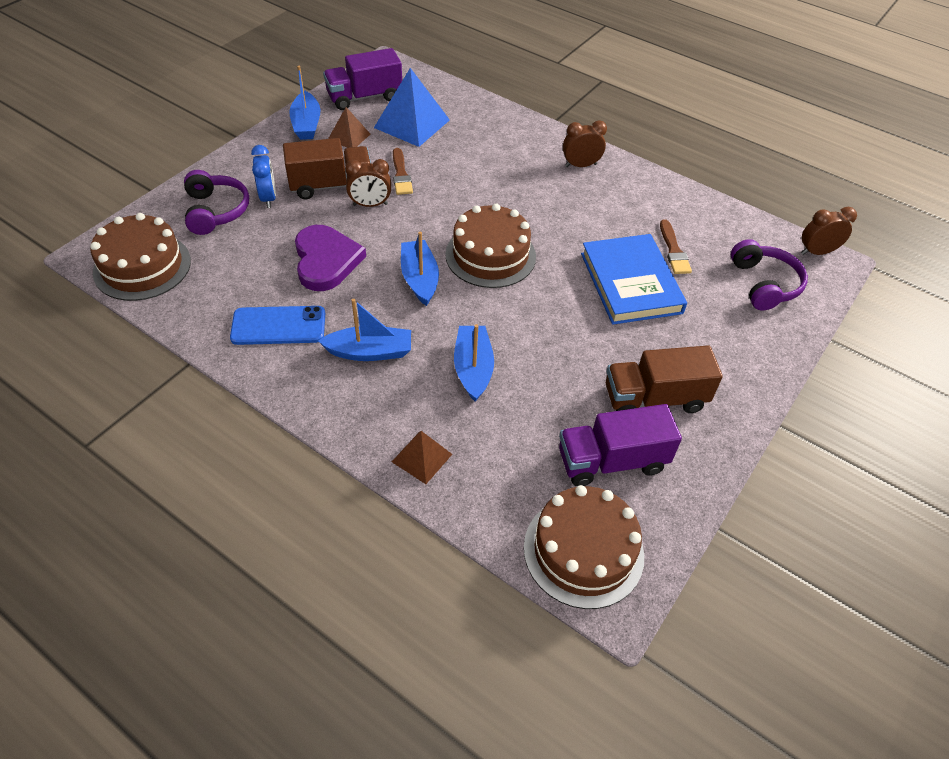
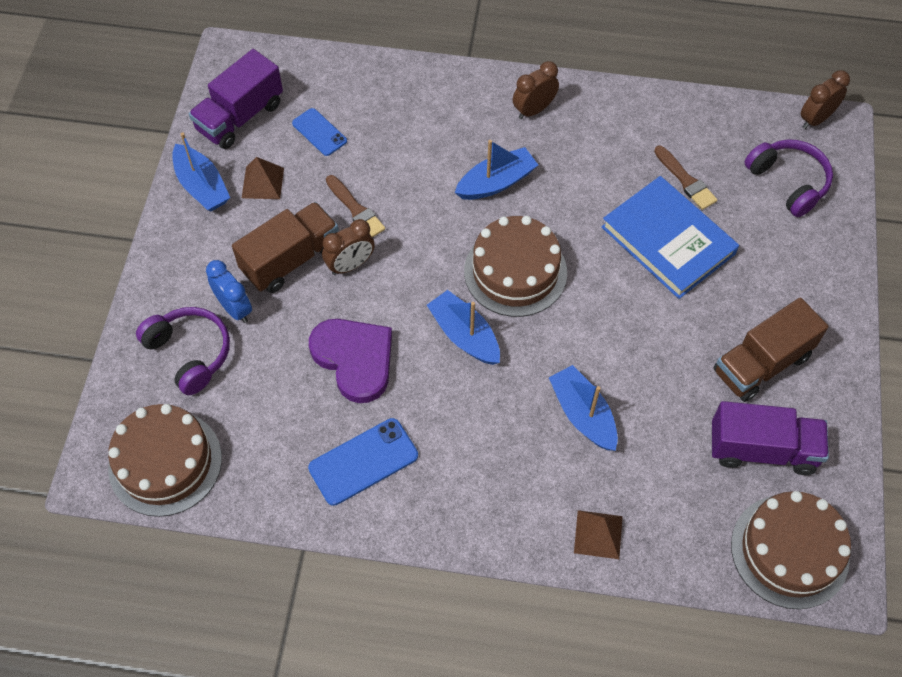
camera: 25 degrees left, 10 degrees up
blue boat [318,299,411,361] -> blue boat moved to [455,140,538,200]
blue pyramid [374,68,450,147] -> blue phone [292,108,347,156]
purple truck [559,404,682,486] -> purple truck turned 135 degrees counterclockwise [712,401,829,475]

